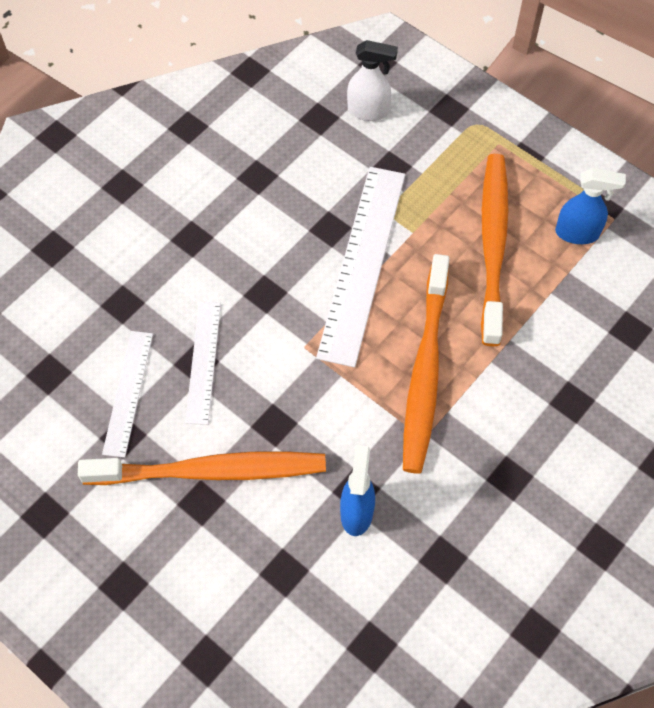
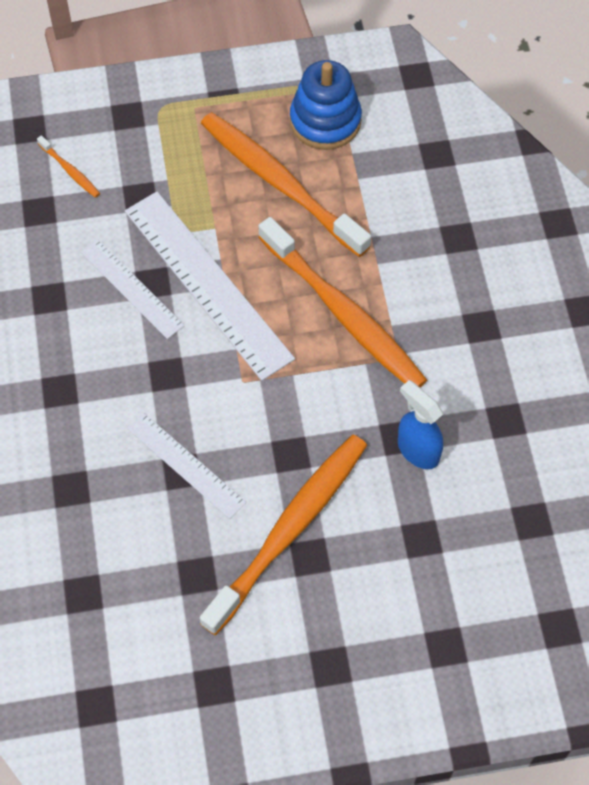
camera: 50 degrees left, 0 degrees up
white ruler [102,331,153,458] -> white ruler moved to [81,239,185,339]
white spray bottle [347,40,398,121] -> orange toothbrush [37,135,100,198]
blue spray bottle [555,168,626,244] -> blue stacking toy [290,60,362,150]

